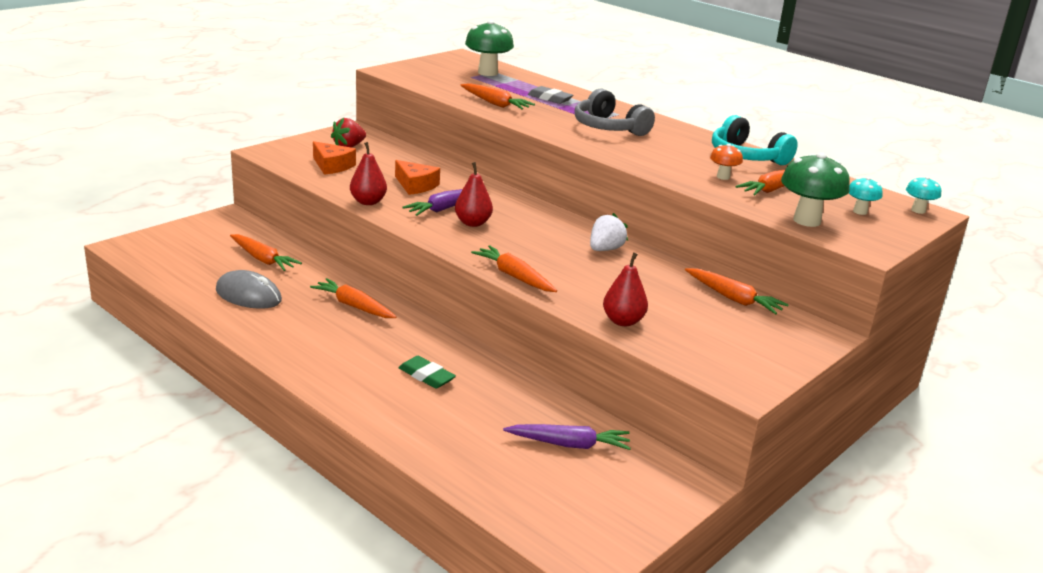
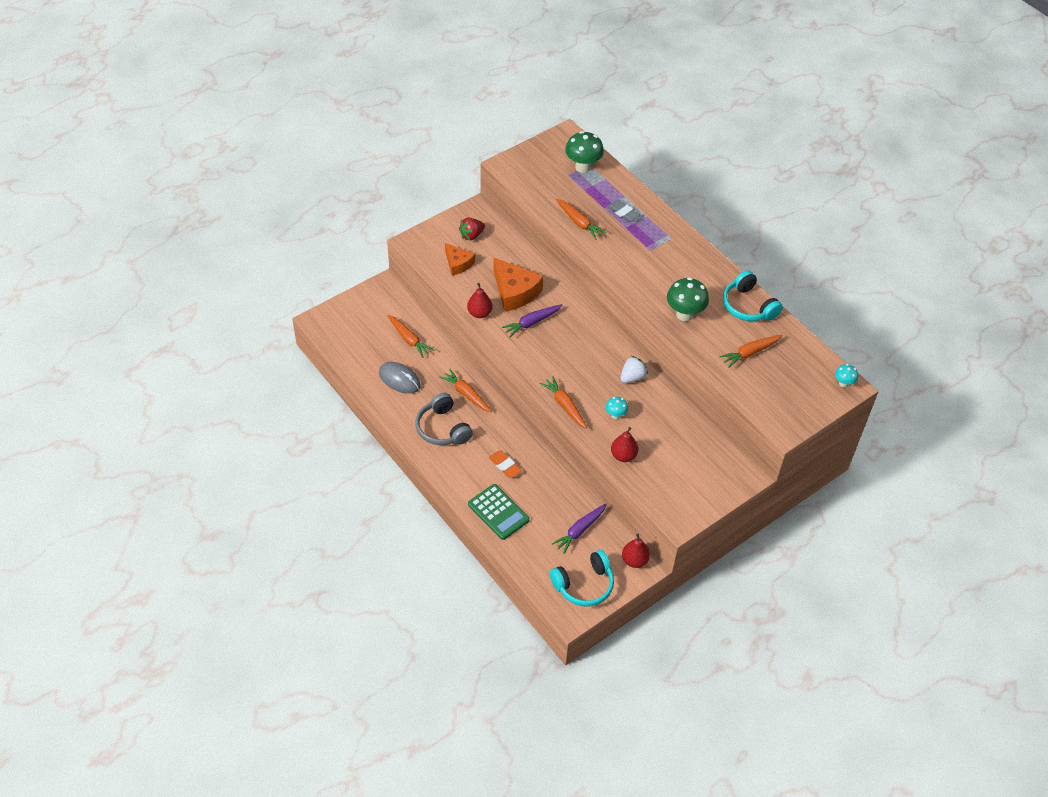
camera: 10 degrees right, 25 degrees up
orange cheese [395,160,440,195] -> orange cheese [493,258,544,312], size x1.61
green eraser [398,356,456,389] -> orange eraser [489,450,522,478]
red pear [455,162,493,227] -> red pear moved to [622,533,650,568]
purple carrot [503,424,631,450] -> purple carrot turned 120 degrees clockwise [552,504,607,554]
grey headphones [574,89,655,136] -> grey headphones moved to [415,393,473,445]
orange carrot [685,268,789,314] -> none
orange mushroom [710,144,743,180] -> none
green mushroom [781,152,850,227] -> green mushroom moved to [667,277,709,321]
turquoise mushroom [849,177,883,215] -> turquoise mushroom moved to [606,397,628,419]
none -> green calculator [468,484,530,540]
none -> turquoise headphones [550,550,614,607]

